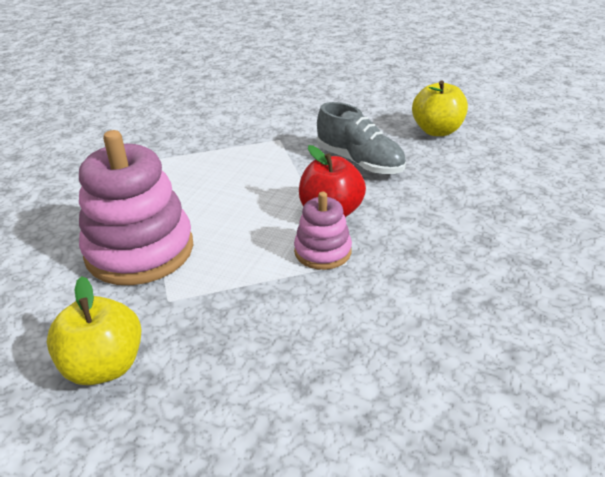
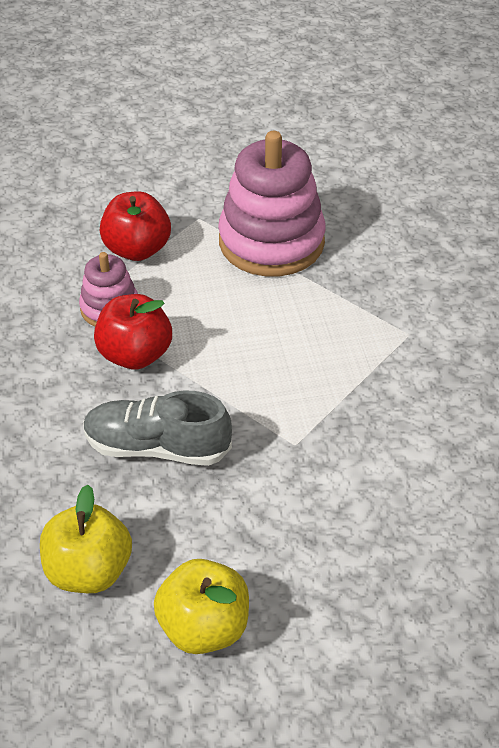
camera: 145 degrees right, 10 degrees up
yellow apple [47,276,142,385] -> yellow apple moved to [154,559,249,654]
none -> red apple [100,191,171,261]

